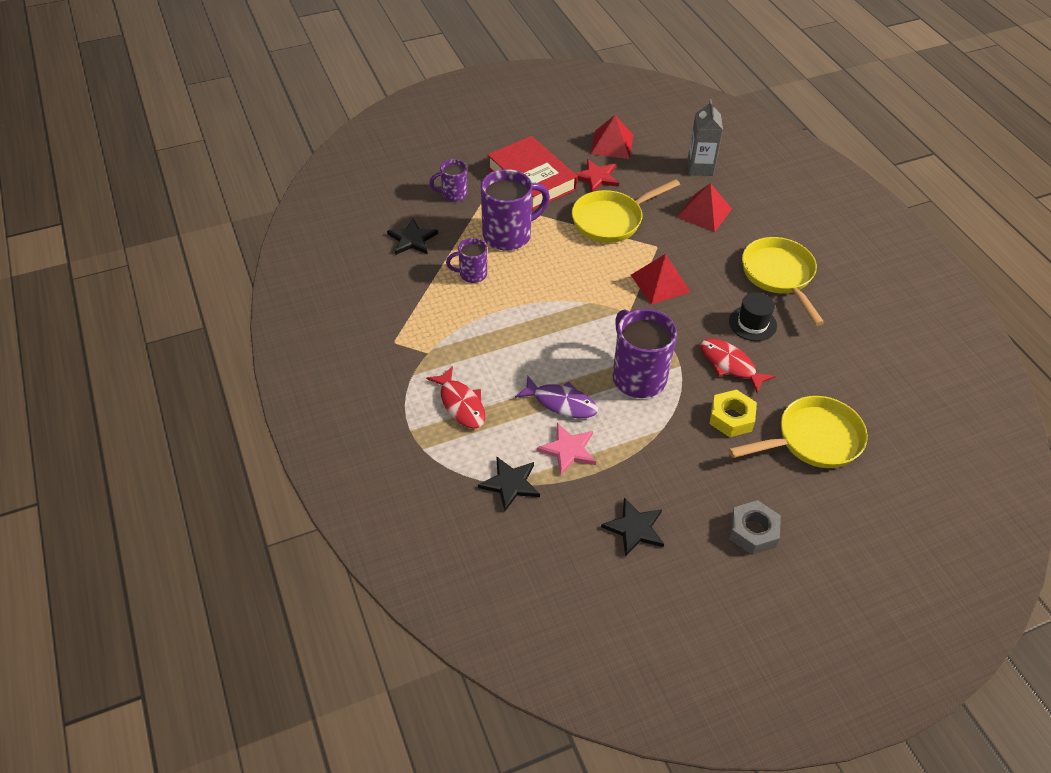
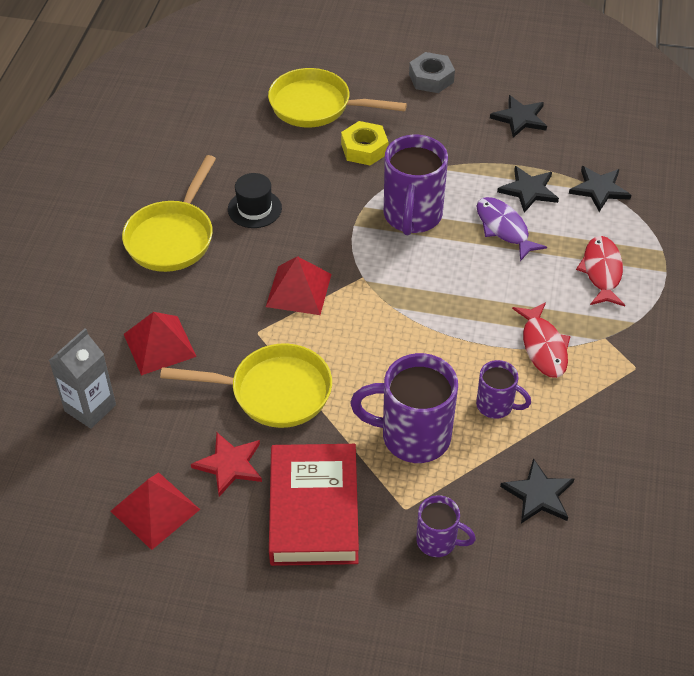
camera: 145 degrees left, 0 degrees up
pink star [537,423,596,476] -> black star [497,166,559,213]
red fish [700,338,775,393] -> red fish moved to [512,302,571,378]

